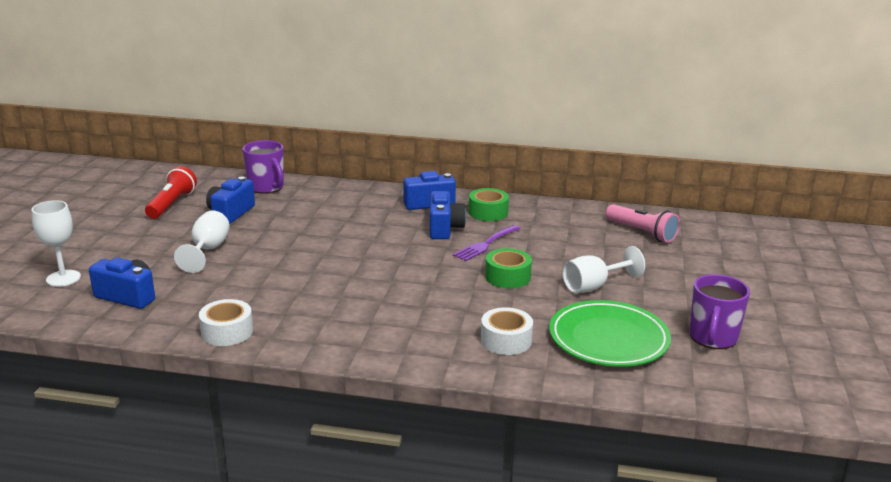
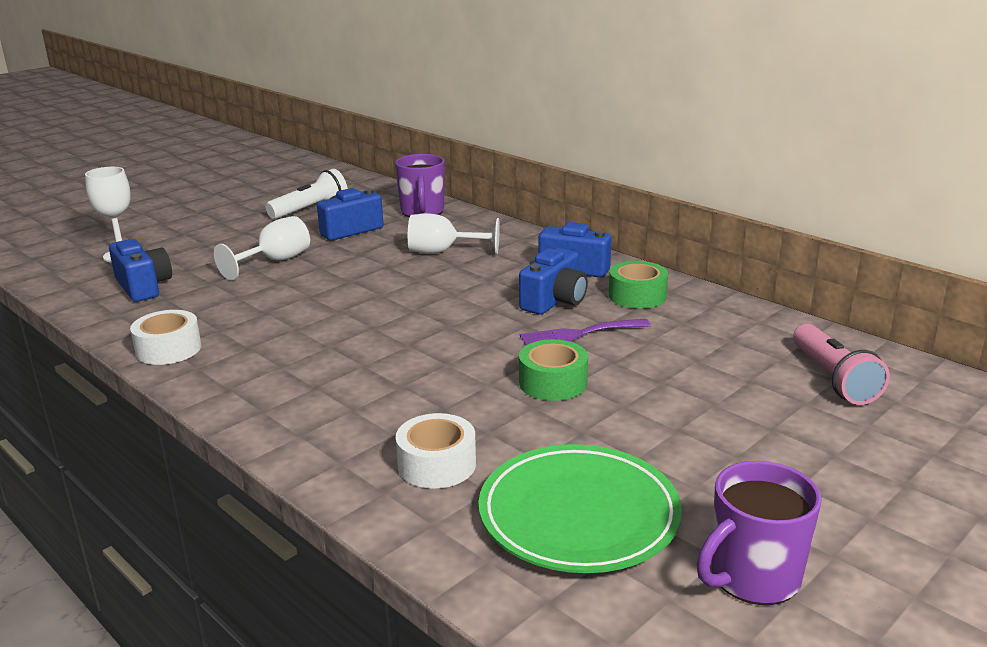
camera: 35 degrees right, 0 degrees up
red flashlight [145,166,197,219] -> white flashlight [265,169,348,219]
white goblet [562,246,645,293] -> white goblet moved to [408,213,500,255]

